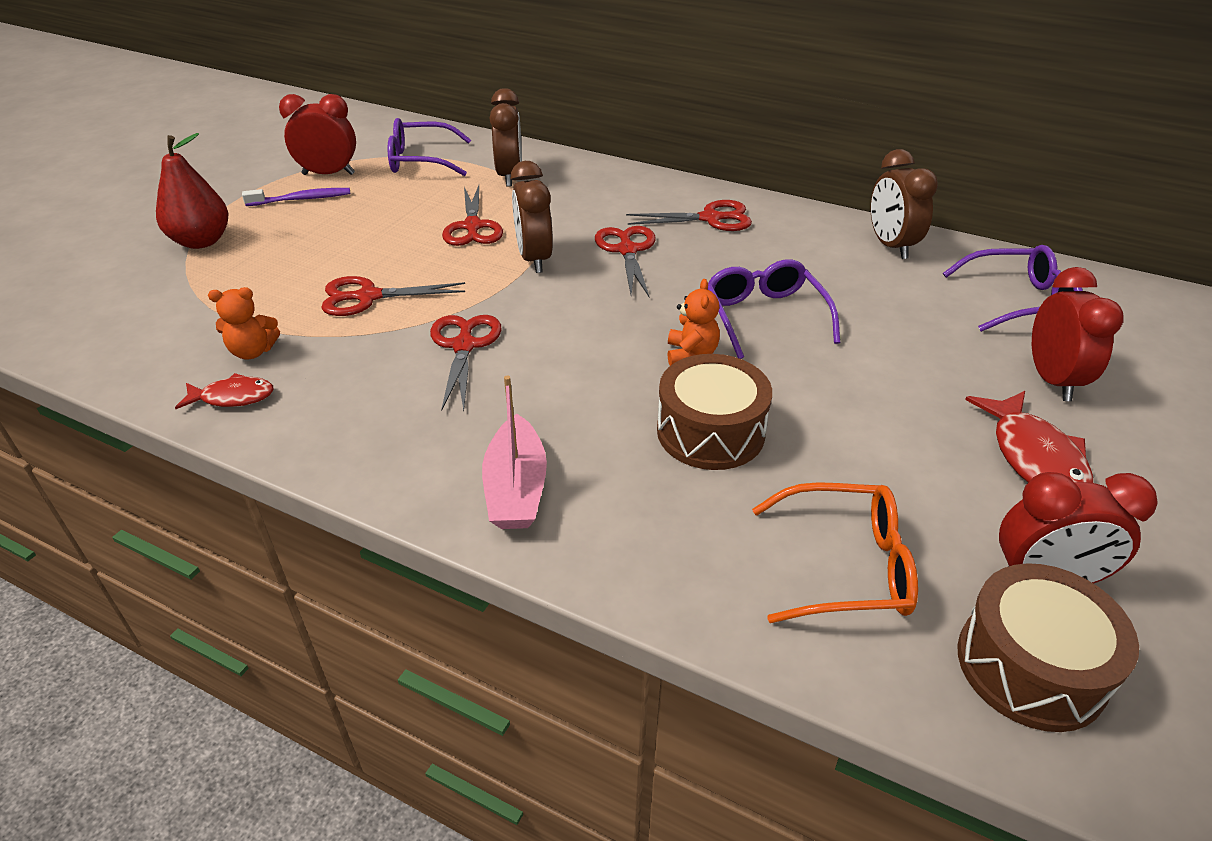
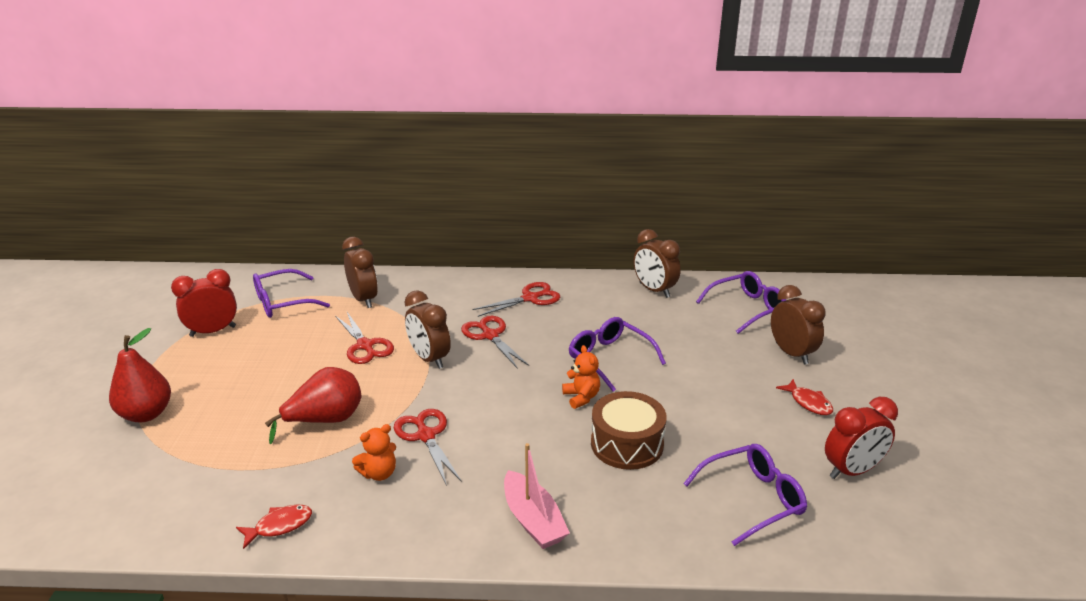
camera: 25 degrees left, 10 degrees down
orange teddy bear [208,287,280,359] -> orange teddy bear moved to [352,424,396,481]
purple toothbrush [242,188,350,206] -> none
red scissors [321,276,465,316] -> red pear [265,367,361,444]
orange glasses [752,482,918,623] -> purple glasses [683,444,807,546]
brown drum [957,563,1139,732] -> none
red fish [965,391,1093,483] -> red fish [776,379,833,415], size x0.62
red clock [1032,267,1123,401] -> brown clock [771,285,826,365]

